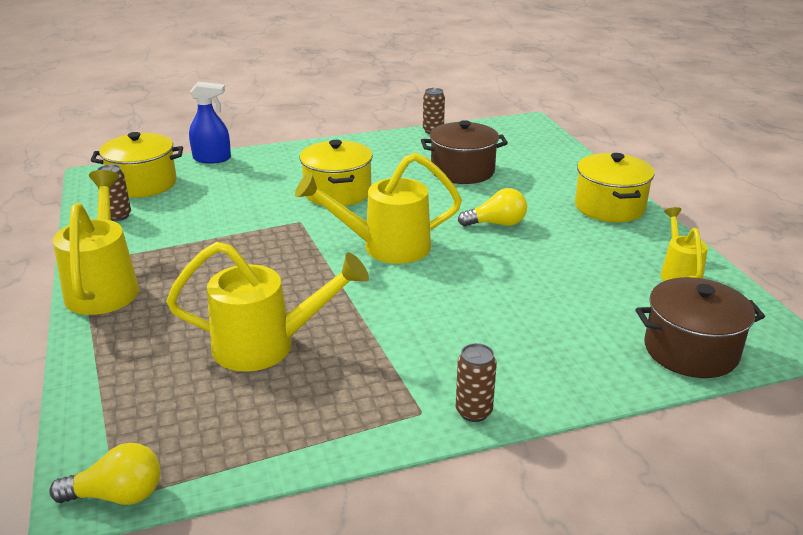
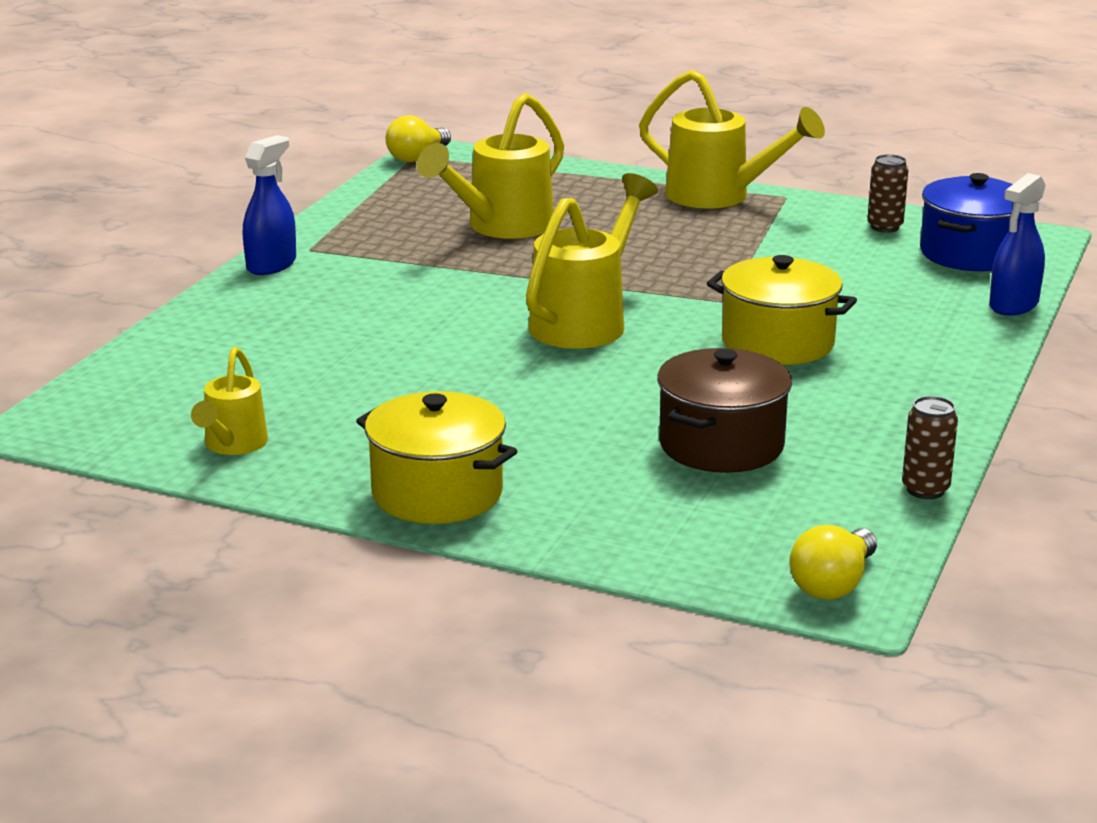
camera: 130 degrees right, 5 degrees down
yellow pot [90,132,183,198] -> blue pot [920,173,1013,271]
brown can [456,343,497,422] -> blue spray bottle [243,135,296,275]
yellow light bulb [458,188,527,227] -> yellow light bulb moved to [789,525,877,600]
brown pot [636,277,765,378] -> none
yellow watering can [661,207,708,281] -> yellow watering can turned 60 degrees clockwise [191,347,268,455]

